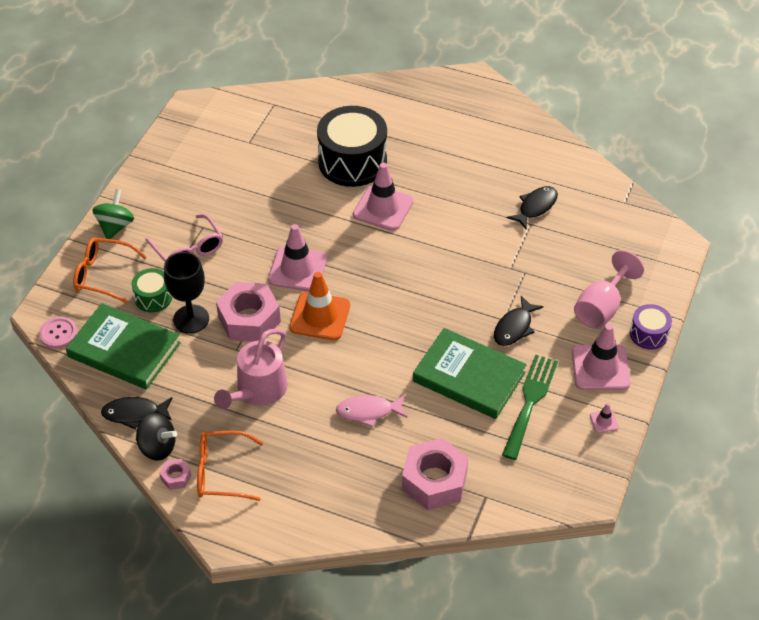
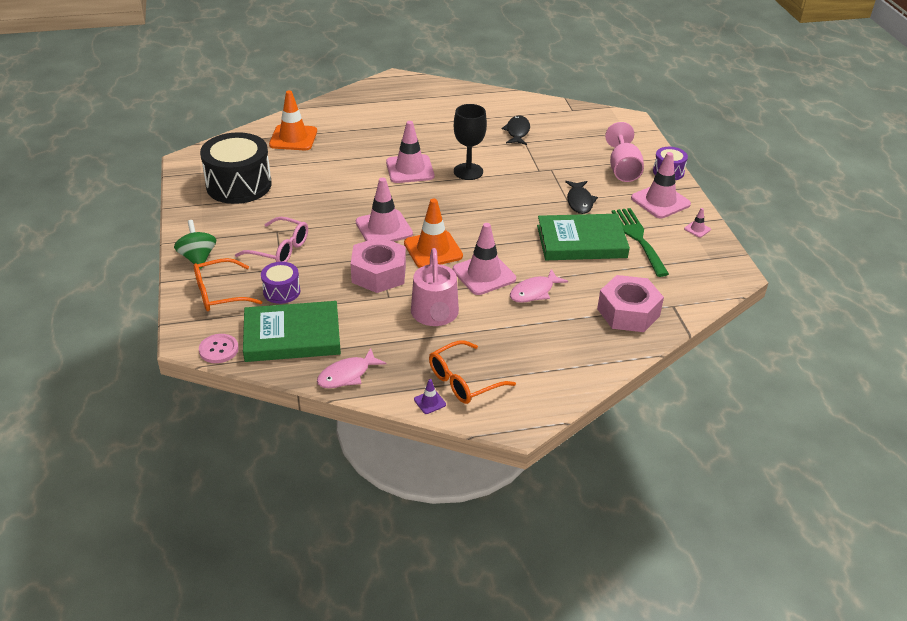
camera: 35 degrees left, 10 degrees down
black fish [101,397,172,429] -> pink fish [317,348,386,388]
green drum [132,268,172,313] -> purple drum [261,262,300,304]
black spinning top [136,413,177,461] -> none
pink nut [159,459,191,490] -> purple traffic cone [414,379,446,414]
black goblet [164,252,209,333] -> black goblet moved to [454,104,487,180]
black drum [317,106,387,187] -> black drum moved to [200,132,272,204]
none -> orange traffic cone [269,90,317,150]
none -> pink traffic cone [453,223,516,295]

